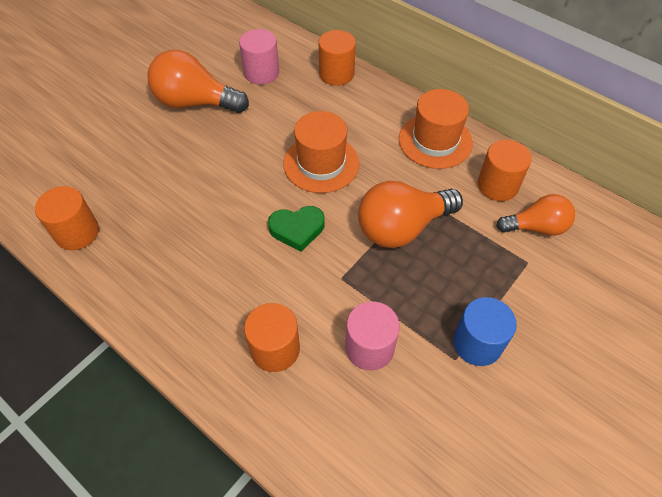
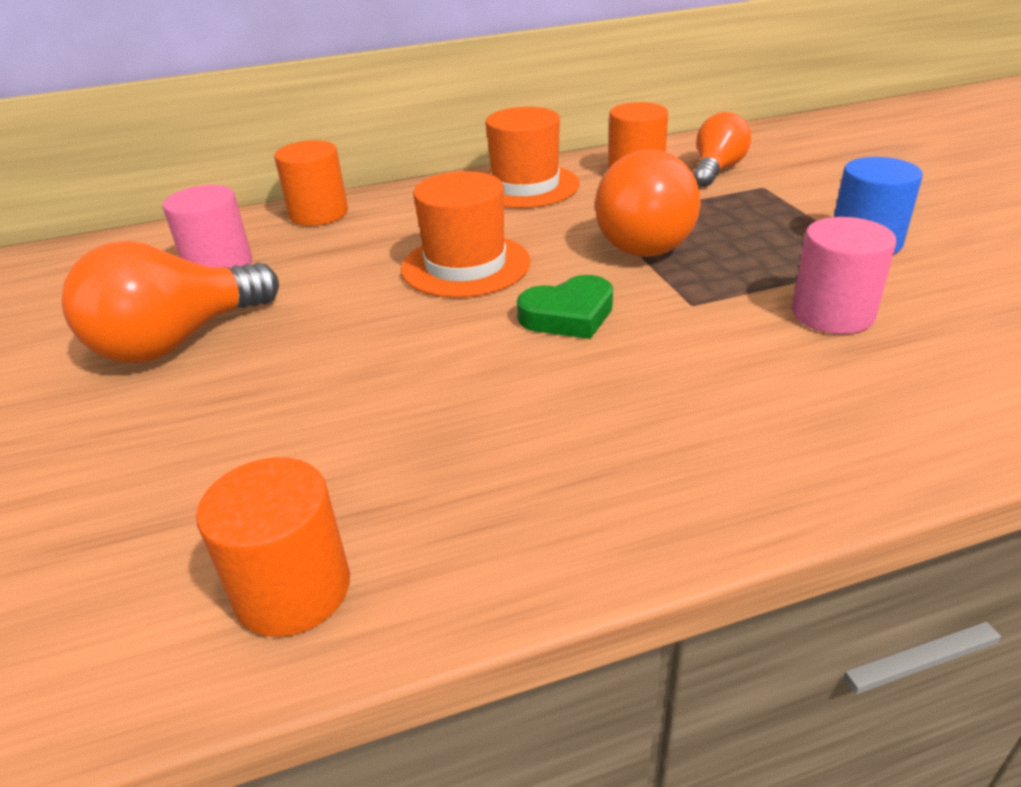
camera: 55 degrees left, 20 degrees down
orange cylinder [244,303,300,372] -> none
green heart [268,206,325,252] -> green heart turned 45 degrees clockwise [517,275,613,339]

